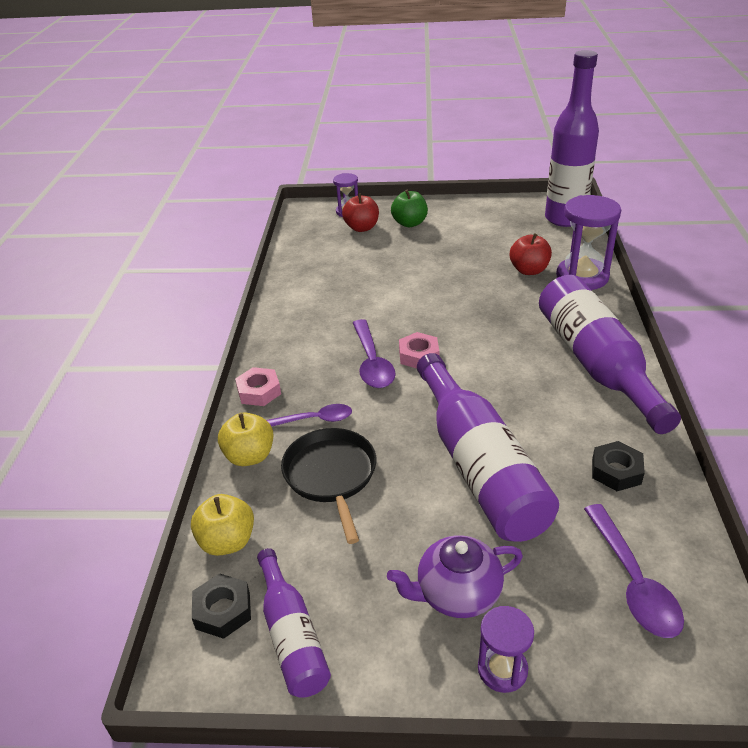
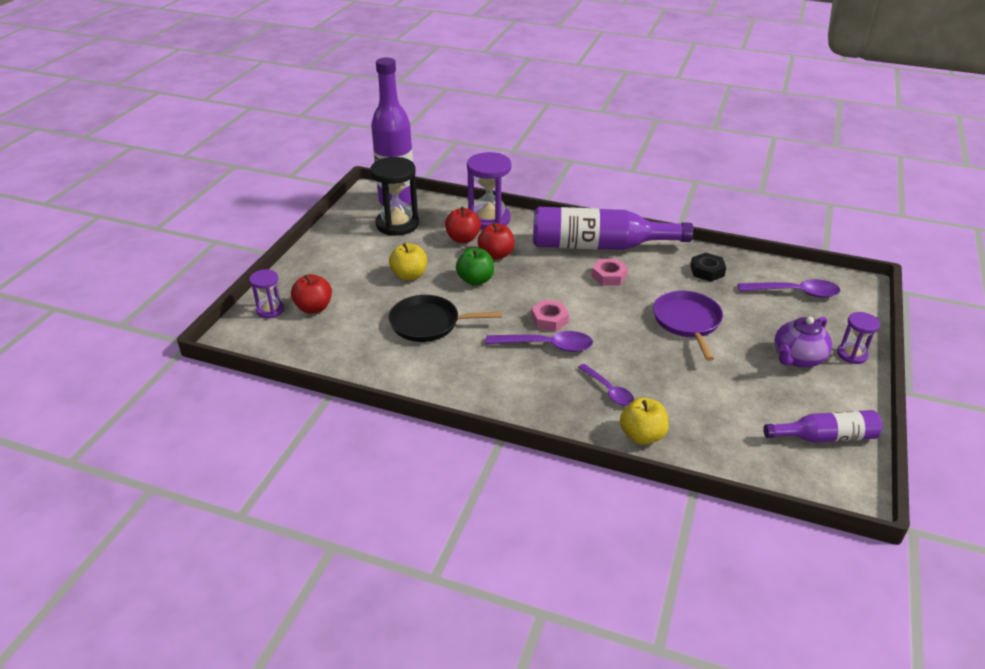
camera: 75 degrees left, 0 degrees up
yellow apple [191,494,254,556] -> yellow apple moved to [389,243,427,281]
black nut [192,573,251,639] -> none
pink nut [235,367,281,406] -> pink nut moved to [591,259,628,286]
purple spoon [266,404,352,427] -> purple spoon turned 135 degrees clockwise [578,364,634,406]
black pan [281,428,376,544] -> black pan moved to [389,295,502,342]
purple teapot [387,535,523,618] -> purple teapot turned 45 degrees clockwise [774,317,832,368]
green apple [391,189,428,227] -> green apple moved to [456,248,494,286]
purple bottle [417,353,559,542] -> purple pan [653,291,723,361]
none -> black hourglass [370,157,419,236]
none -> red apple [478,223,514,260]

